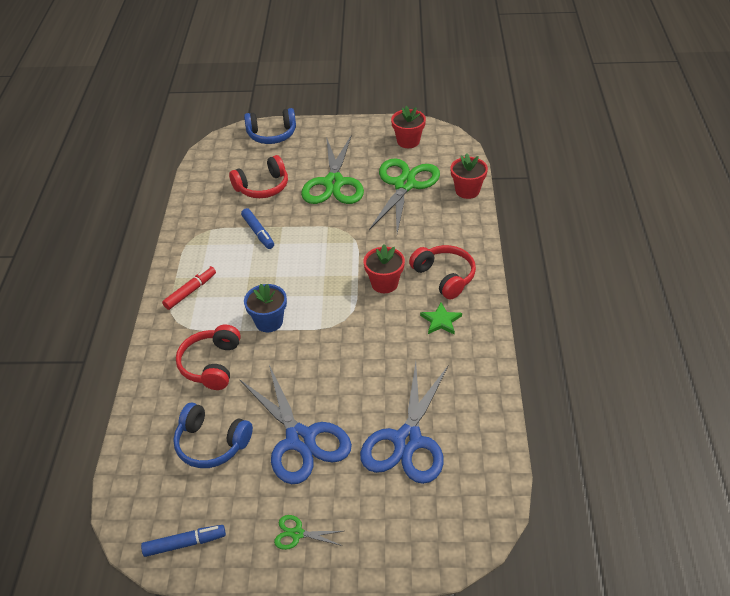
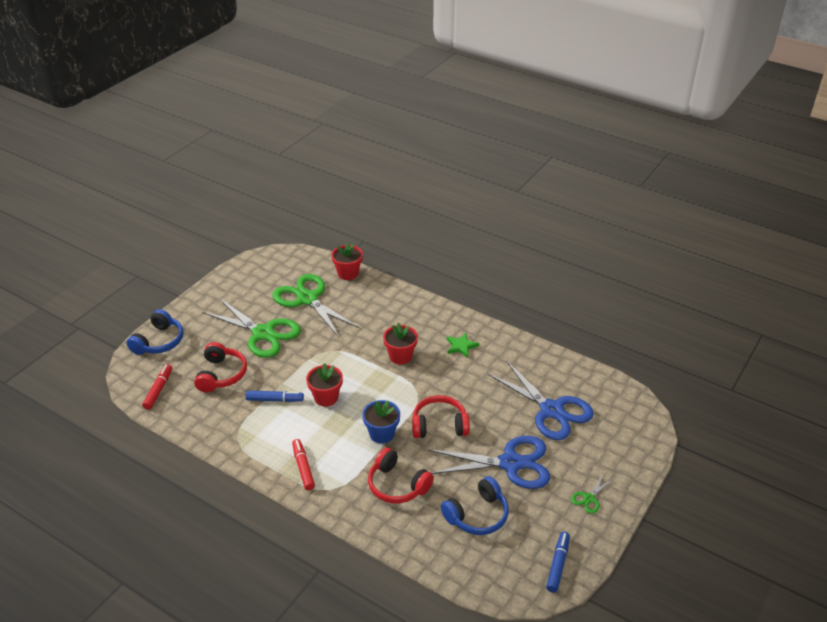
camera: 60 degrees left, 5 degrees down
red flower pot [391,106,426,148] -> red flower pot moved to [306,363,343,407]
red headphones [409,245,476,300] -> red headphones moved to [412,395,470,438]
none -> red marker [142,364,172,410]

